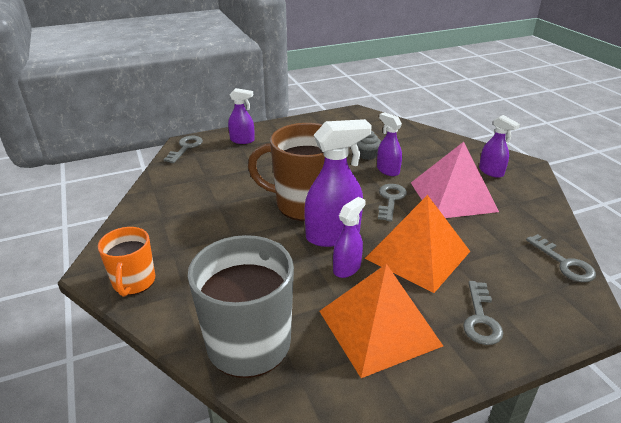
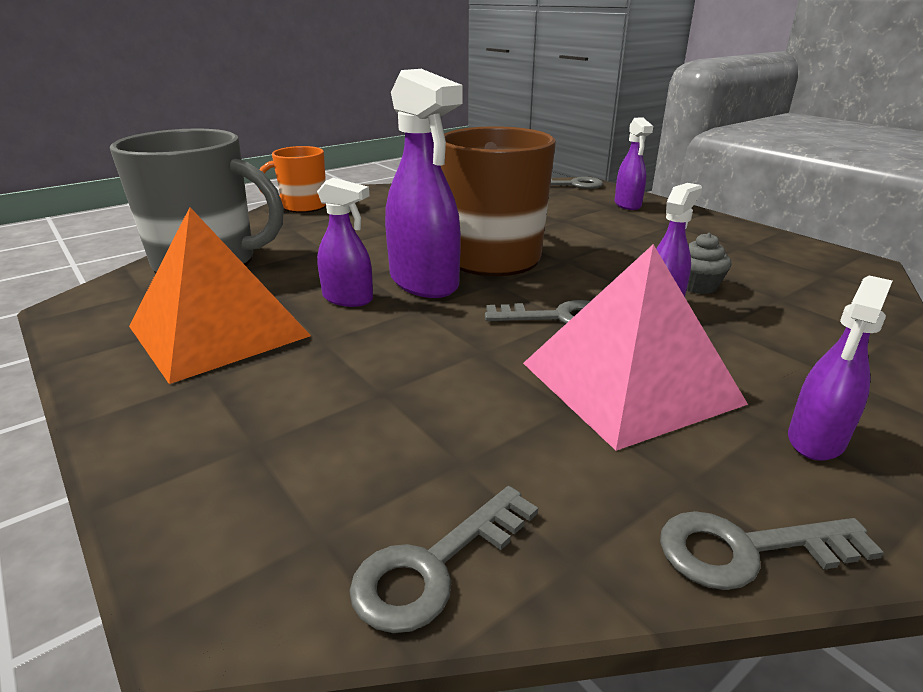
camera: 75 degrees right, 5 degrees down
orange pyramid [365,195,470,293] -> none
grey key [463,281,503,345] -> grey key moved to [660,511,884,590]

